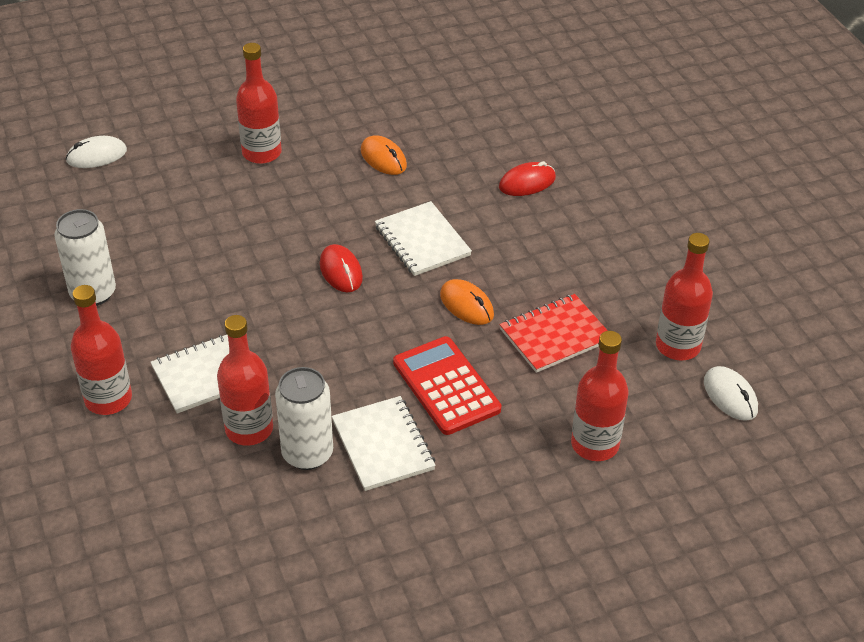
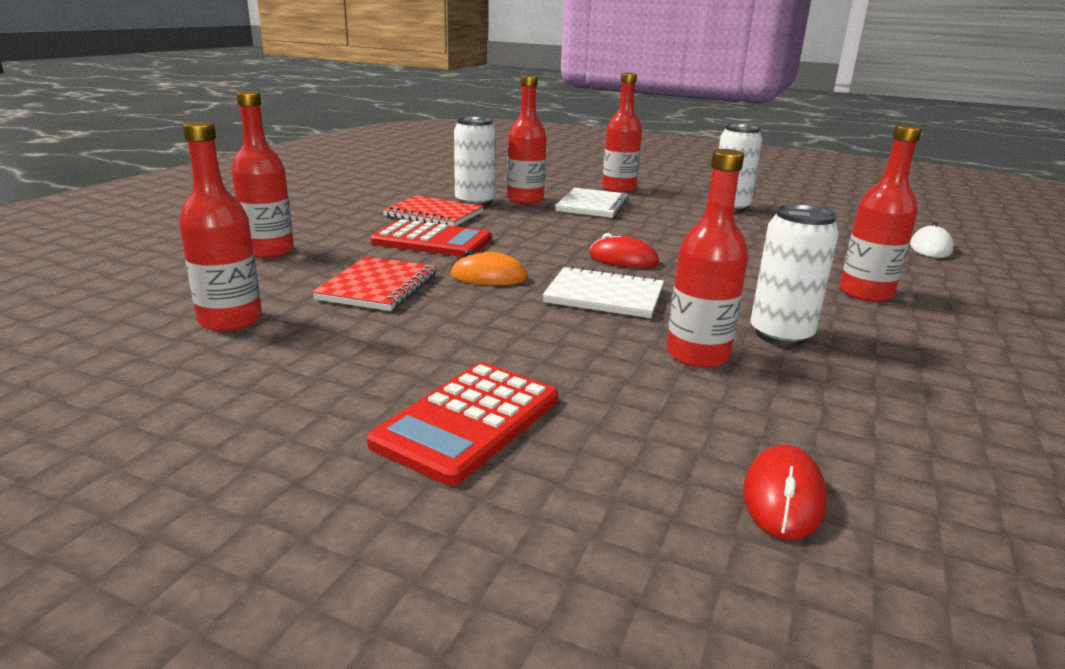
camera: 135 degrees right, 20 degrees down
white notebook [332,396,436,491] -> red notebook [383,195,484,226]
orange mouse [361,135,407,175] -> white can [751,204,839,346]
red mouse [499,161,556,196] -> red mouse moved to [743,445,827,540]
white mouse [704,366,758,421] -> none
none -> red calculator [367,362,558,486]
none -> red bottle [666,149,748,368]

